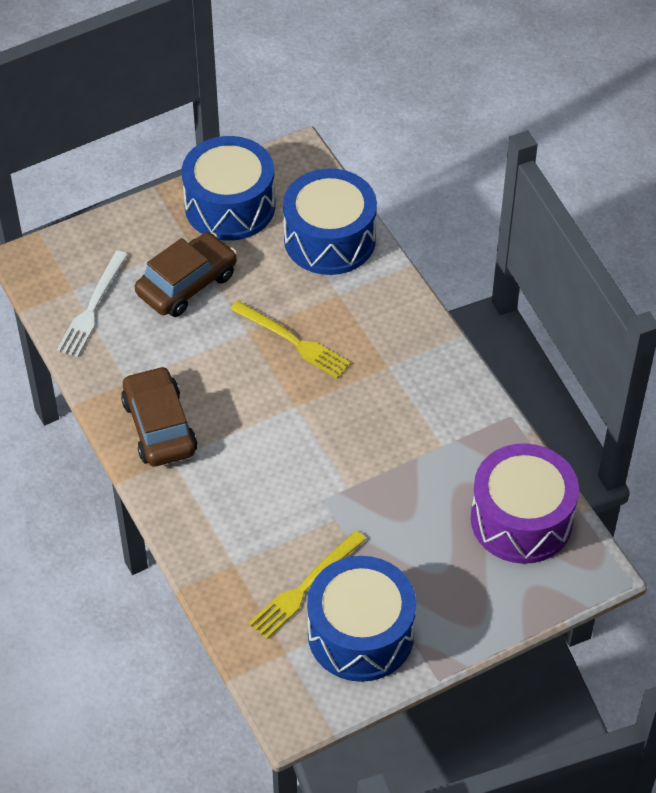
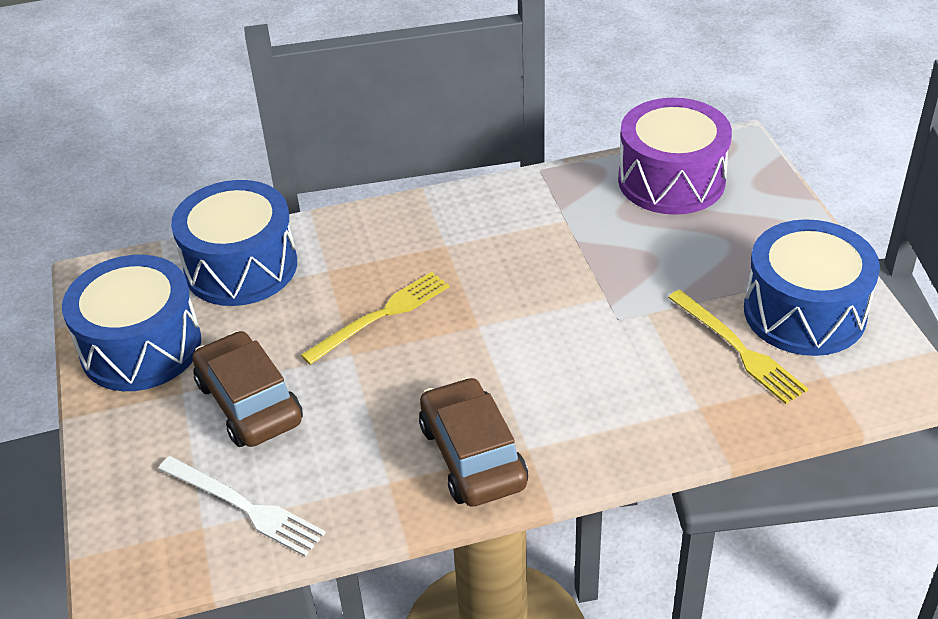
camera: 75 degrees left, 10 degrees down
brown car [121,366,197,466] -> brown car turned 75 degrees clockwise [419,377,528,507]

